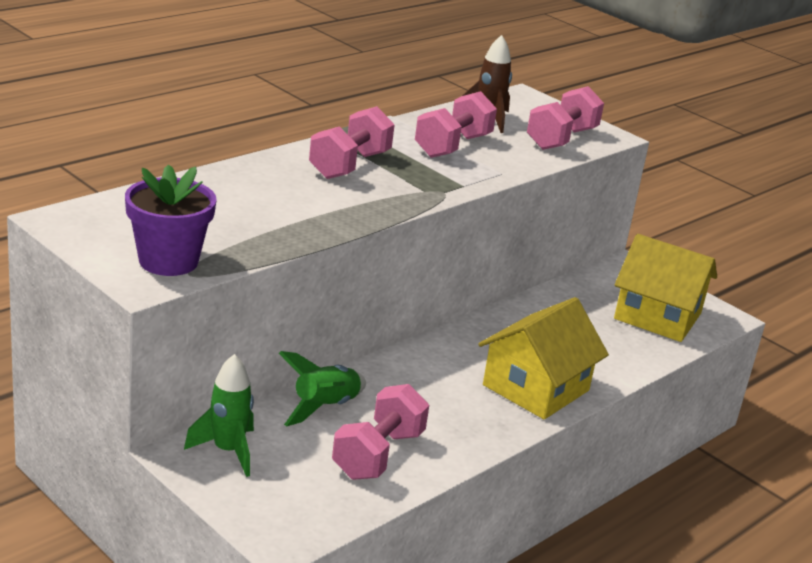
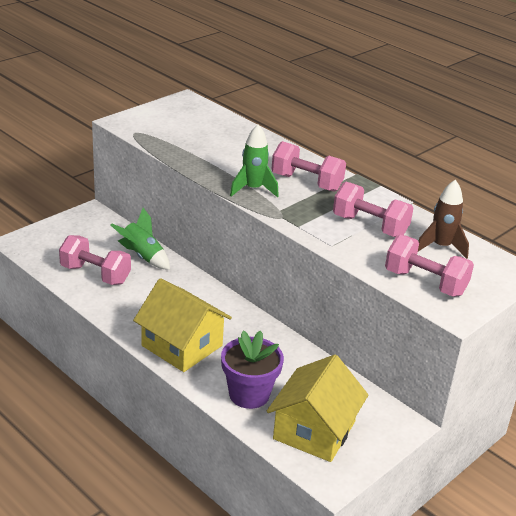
camera: 90 degrees right, 5 degrees up
purple flower pot [125,164,217,276] -> purple flower pot moved to [221,330,284,409]
green rocket [184,354,254,477] -> green rocket moved to [230,125,279,198]

